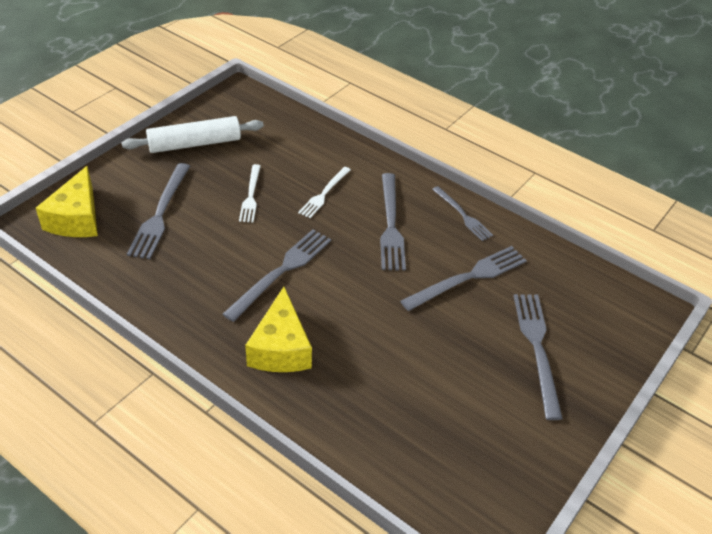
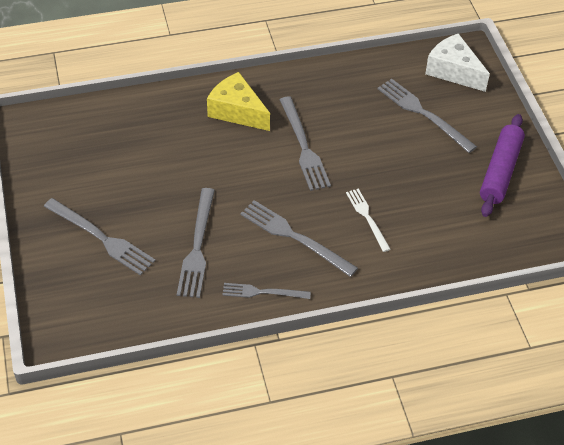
camera: 130 degrees right, 5 degrees up
yellow cheese [36,166,98,237] -> white cheese [425,33,490,92]
white rolling pin [122,116,264,153] -> purple rolling pin [480,114,525,217]
white fork [239,164,261,223] -> none

